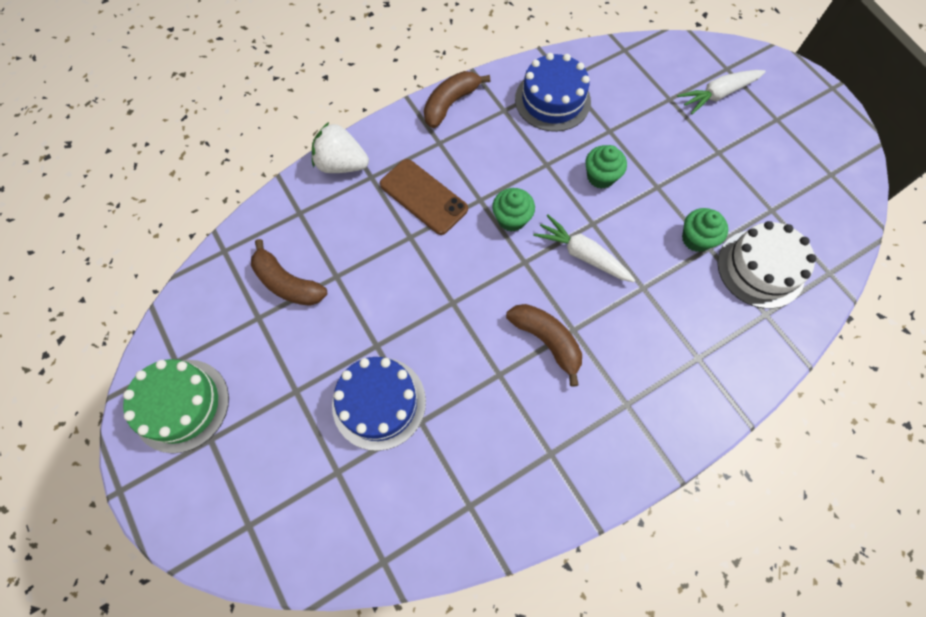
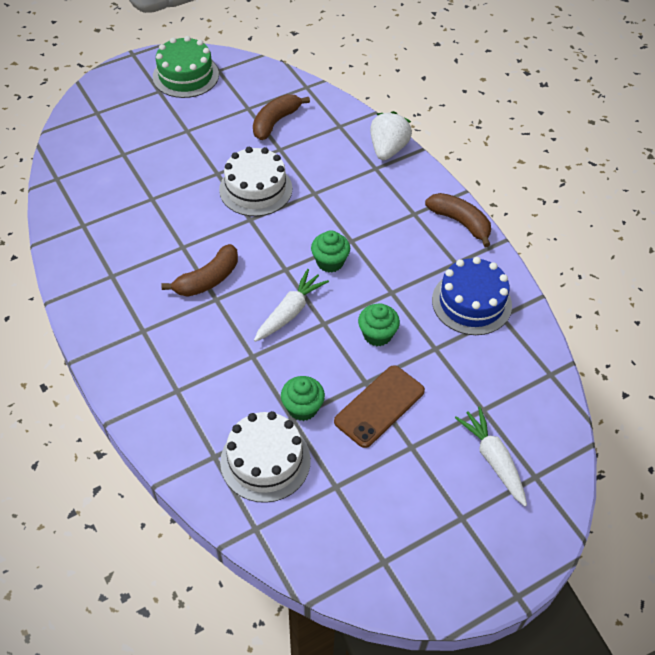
camera: 90 degrees right, 15 degrees down
blue cake [332,357,426,451] -> none
brown phone [380,159,468,235] -> brown phone moved to [334,365,425,448]
none -> white cake [219,147,292,216]

